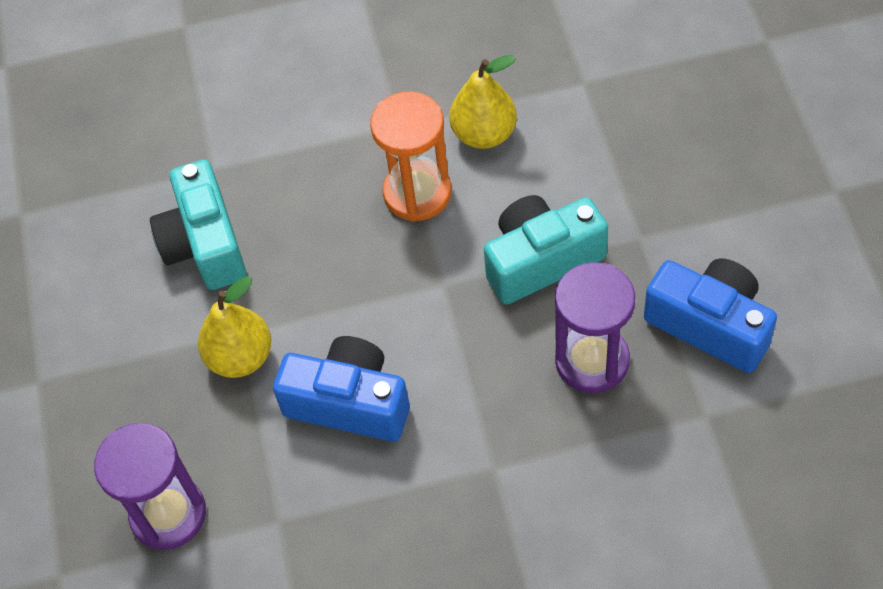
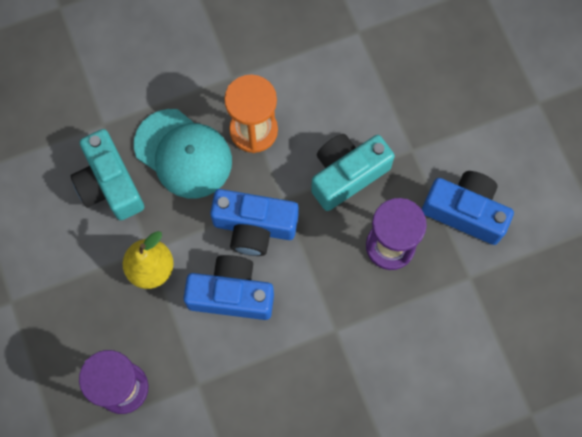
camera: 15 degrees left, 15 degrees up
yellow pear [449,55,517,149] -> none
none -> turquoise cap [134,109,232,198]
none -> blue camera [210,189,299,256]

